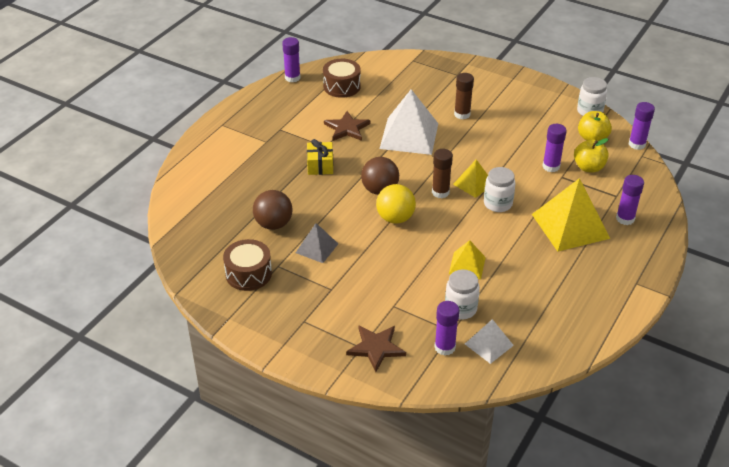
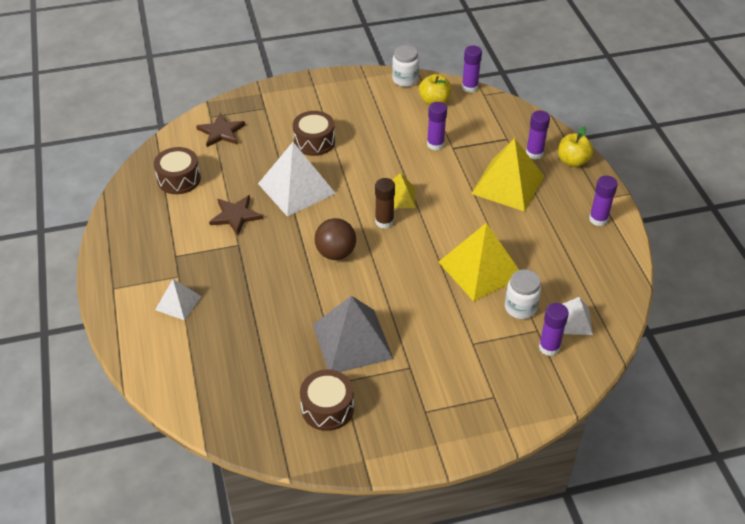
camera: 45 degrees left, 5 degrees up
brown ball [253,190,293,230] -> none
purple glue stick [282,37,300,83] -> purple glue stick moved to [589,176,618,226]
grey pyramid [296,223,338,263] -> grey pyramid [313,296,394,372], size x1.86
yellow gift [307,139,333,175] -> none
brown star [346,326,406,372] -> brown star moved to [196,113,245,147]
yellow ball [376,184,416,224] -> none
yellow pyramid [449,240,486,279] -> yellow pyramid [439,223,519,301], size x1.86
brown glue stick [454,73,474,119] -> brown drum [293,111,335,156]
white jar [484,167,516,212] -> none
yellow apple [574,138,609,172] -> yellow apple moved to [558,127,593,167]
none -> white pyramid [155,279,202,320]

